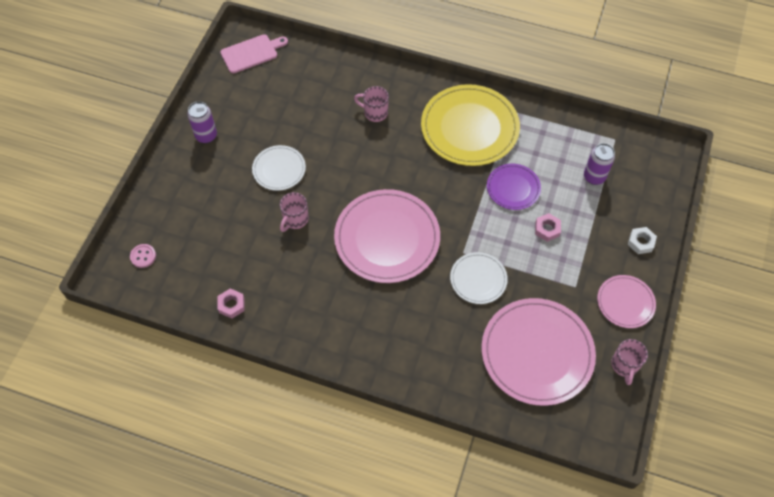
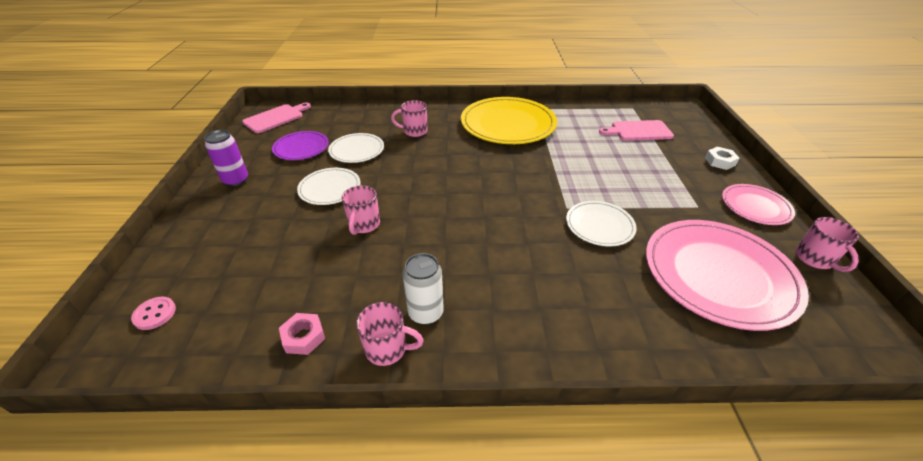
camera: 20 degrees left, 20 degrees down
pink plate [334,189,440,283] -> none
purple plate [487,164,541,210] -> purple plate moved to [272,131,329,160]
pink nut [535,213,561,242] -> none
purple can [584,143,615,185] -> pink cutting board [599,120,674,141]
none -> white plate [328,133,384,163]
none -> pink mug [356,302,424,366]
none -> white can [403,253,444,325]

